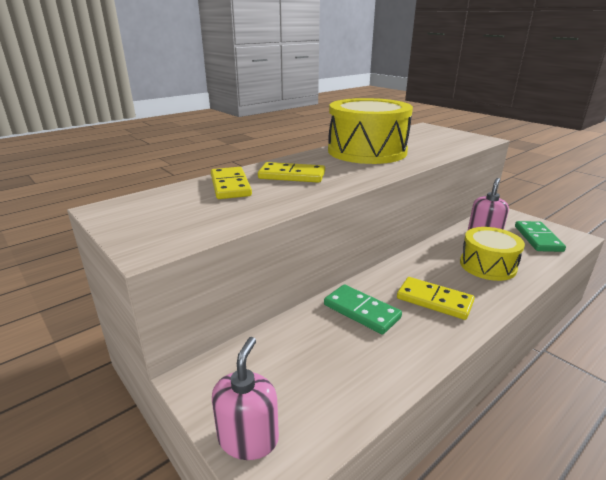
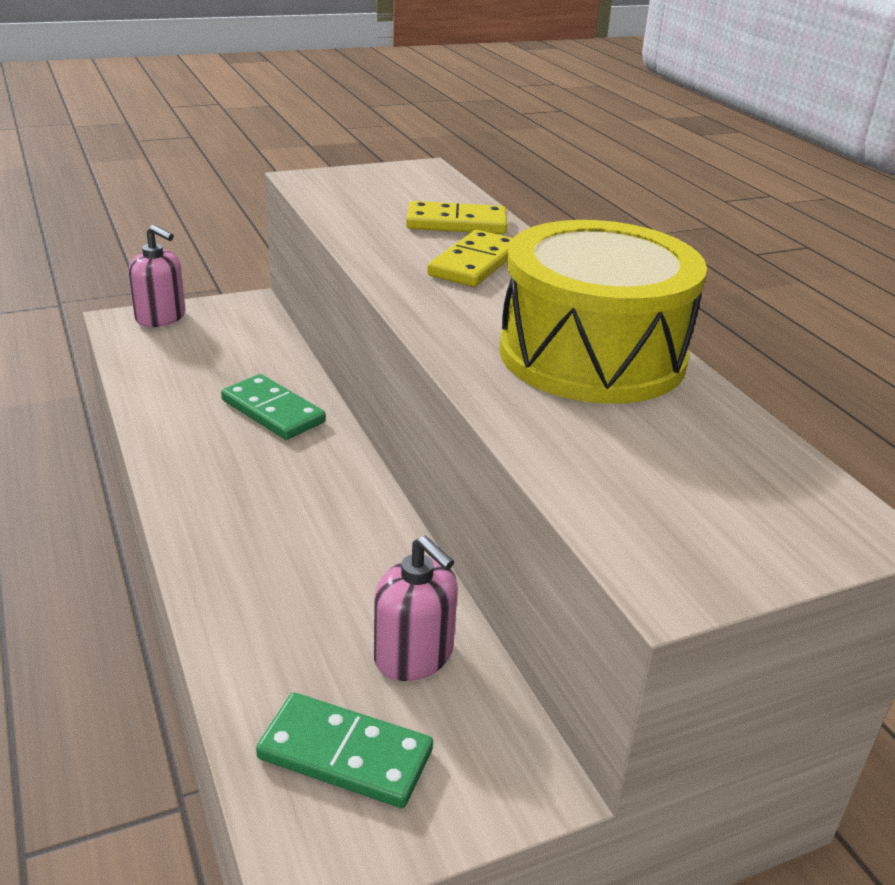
camera: 105 degrees right, 5 degrees up
green domino [324,284,402,335] -> green domino turned 75 degrees clockwise [221,374,326,440]
yellow domino [397,277,475,320] -> none
yellow drum [460,227,525,281] -> none

